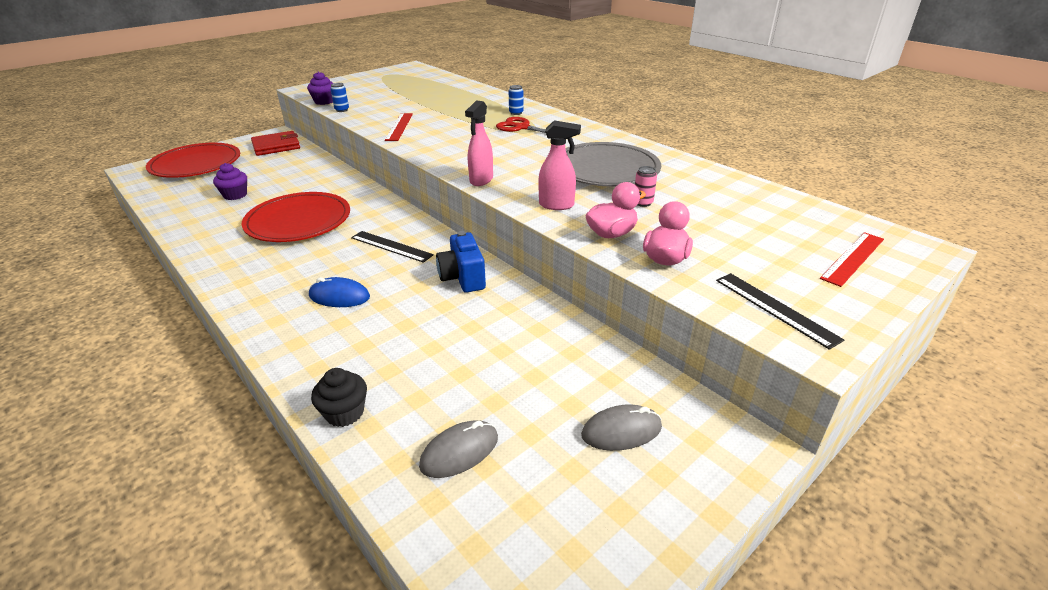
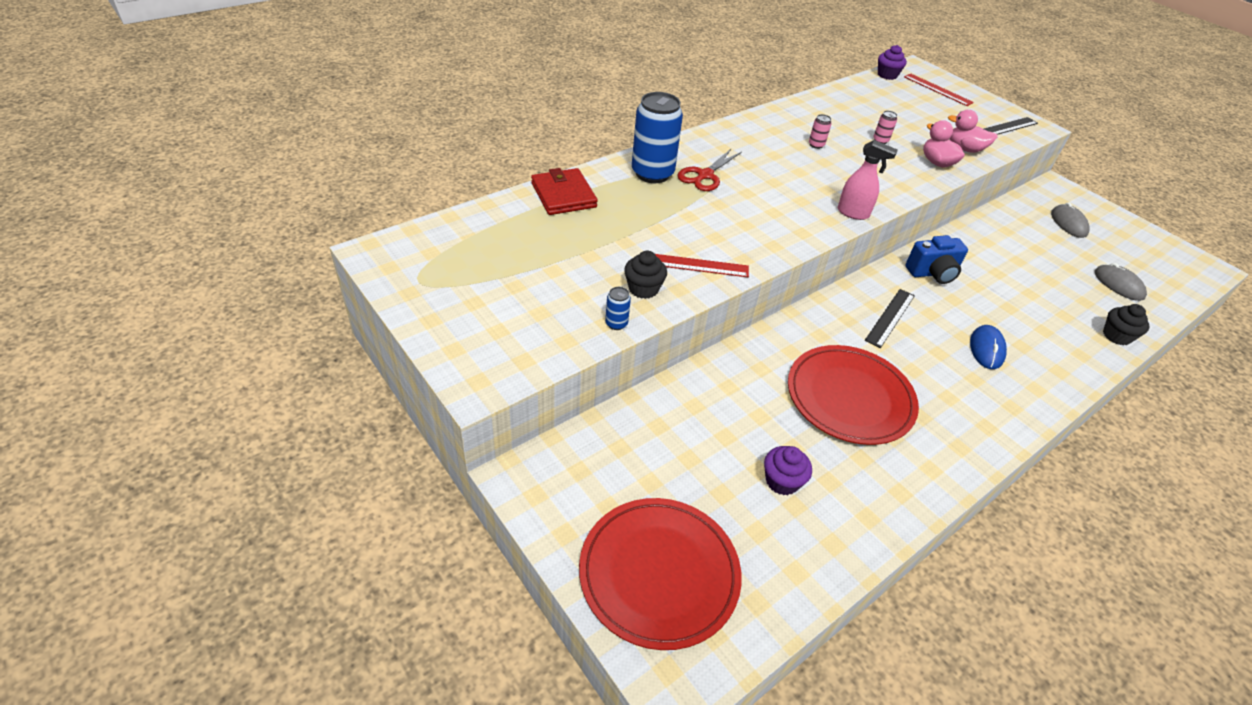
camera: 90 degrees left, 10 degrees up
red wallet [251,131,300,156] -> red wallet moved to [531,168,598,215]
purple cupcake [307,71,333,105] -> purple cupcake moved to [878,45,907,80]
blue can [509,85,524,115] -> blue can [632,92,683,183], size x2.40
pink spray bottle [538,120,581,210] -> none
grey plate [565,142,661,187] -> pink can [809,114,832,149]
none -> black cupcake [624,251,667,299]

